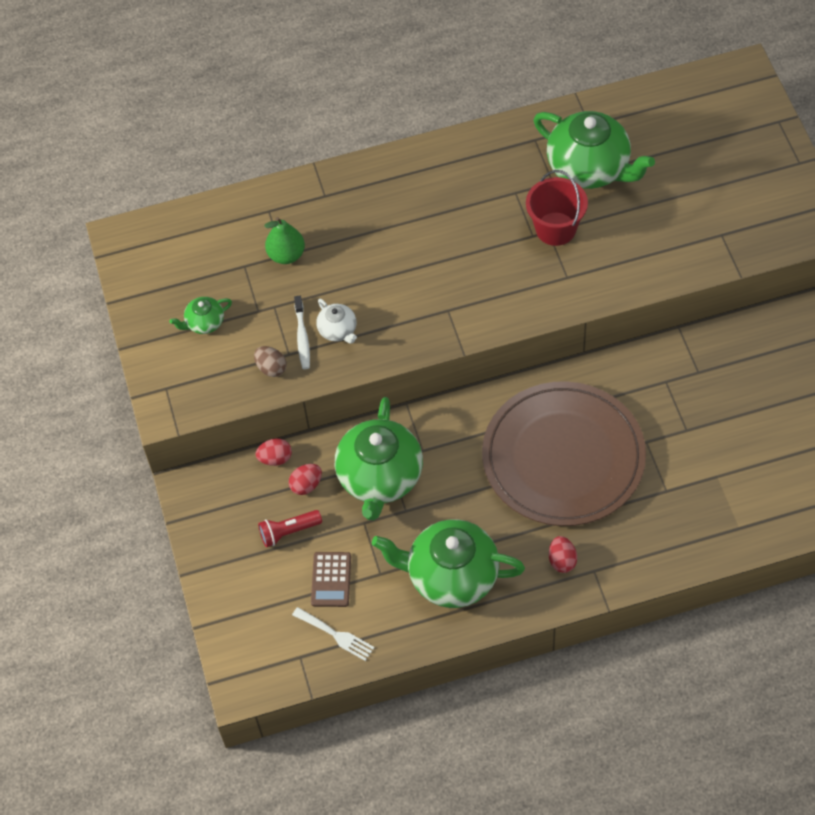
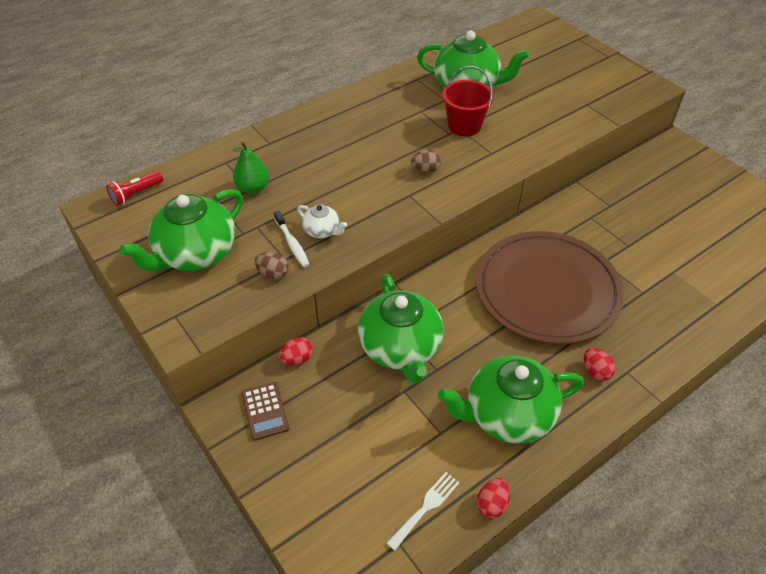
camera: 25 degrees left, 10 degrees down
green teapot [169,297,232,334] -> green teapot [119,189,243,271], size x2.16
red flashlight [258,510,322,547] -> red flashlight moved to [106,171,163,206]
red egg [289,464,322,495] -> red egg moved to [477,478,510,518]
white fork [292,607,375,661] -> white fork turned 60 degrees counterclockwise [387,472,460,551]
brown calculator [311,552,351,607] -> brown calculator moved to [241,382,289,441]
none -> brown egg [411,150,441,173]

